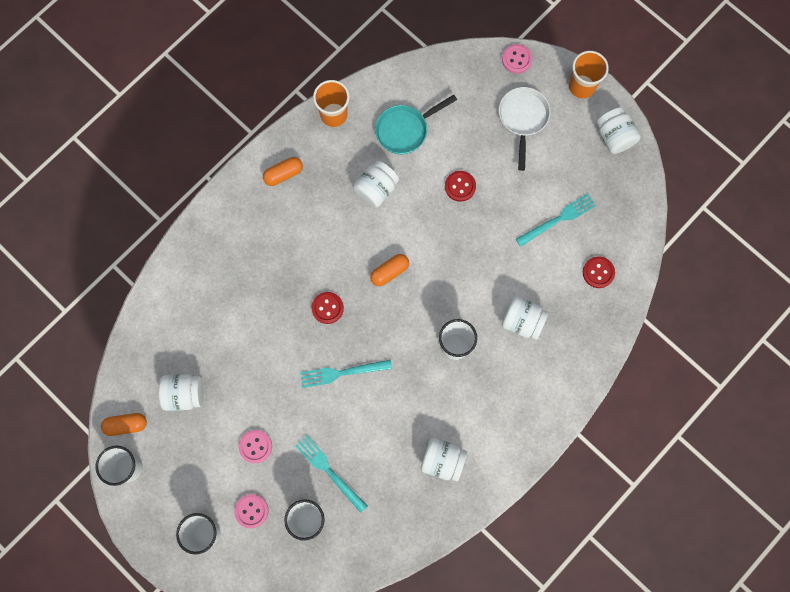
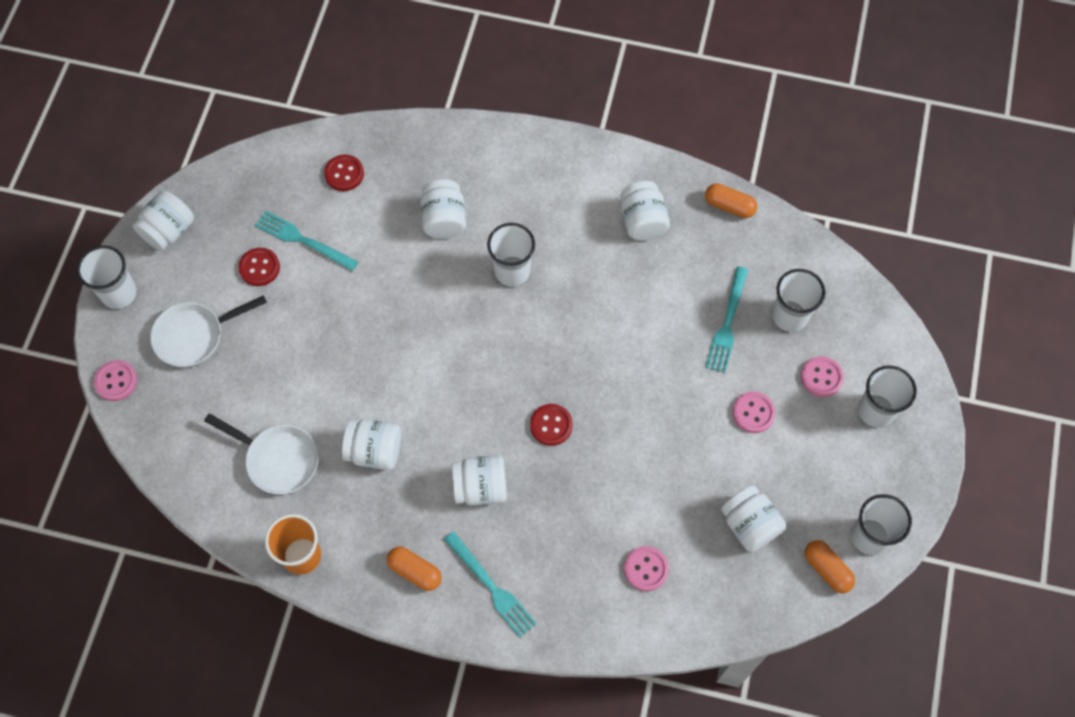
camera: 120 degrees left, 10 degrees down
turquoise fork [300,360,392,388] -> turquoise fork moved to [444,531,537,638]
orange capsule [370,254,409,286] -> orange capsule moved to [705,183,757,218]
turquoise pan [375,95,457,154] -> white pan [204,413,319,494]
red button [445,171,476,202] -> red button moved to [238,248,280,286]
orange cup [569,51,609,99] -> white cup [77,246,137,309]
none -> white jar [452,455,507,506]
none -> pink button [624,546,669,591]

